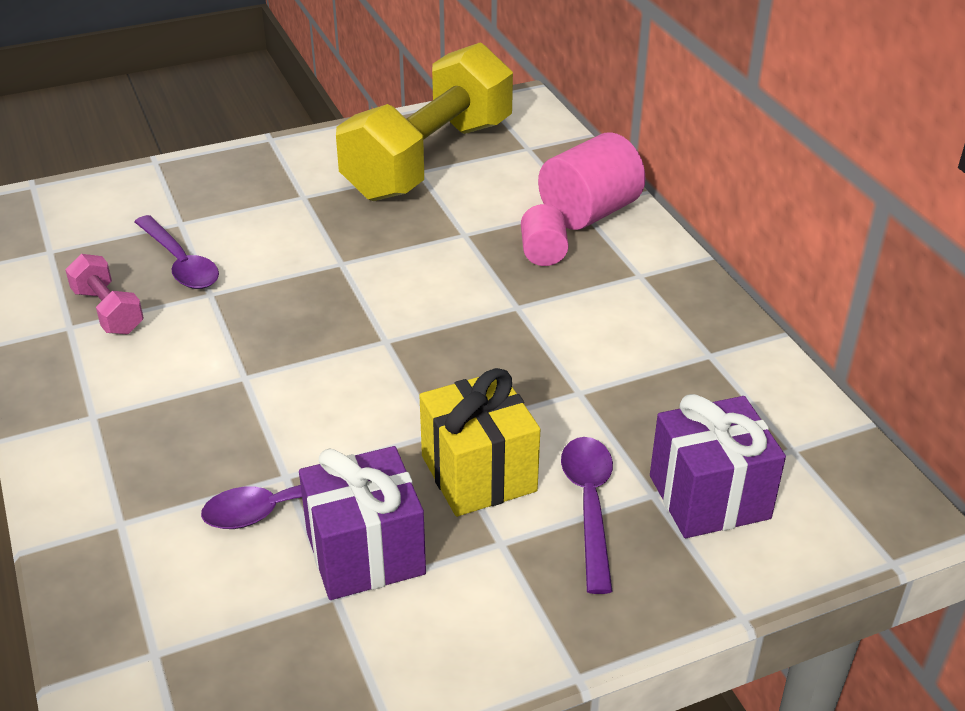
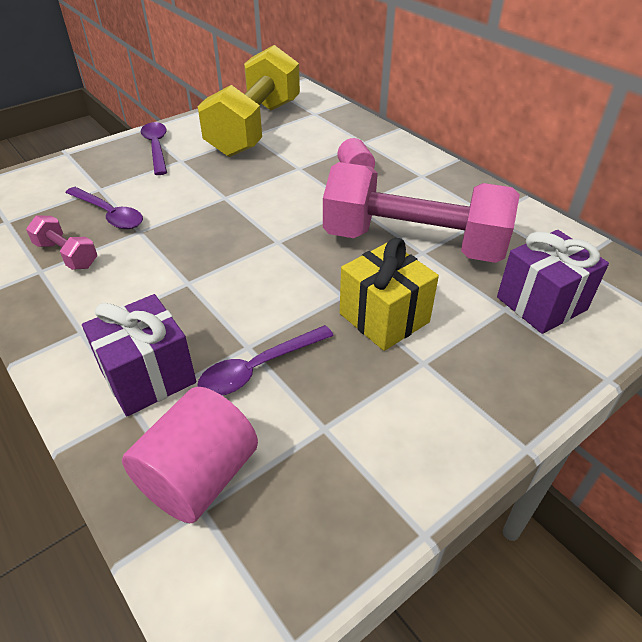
camera: 15 degrees left, 5 degrees up
purple gift [299,446,426,600] -> purple gift moved to [82,294,196,416]
pink cylinder [538,132,646,230] -> pink cylinder moved to [122,387,258,523]
purple spoon [561,437,613,594] -> purple spoon moved to [141,122,167,175]
none -> pink dumbbell [323,162,520,263]

